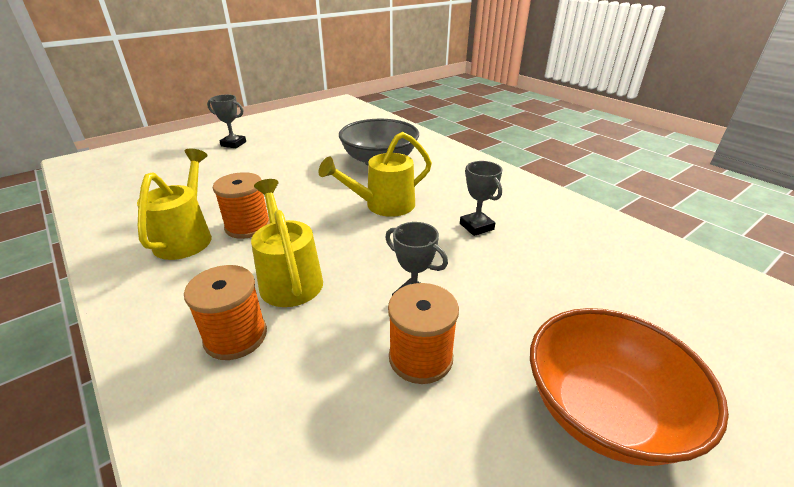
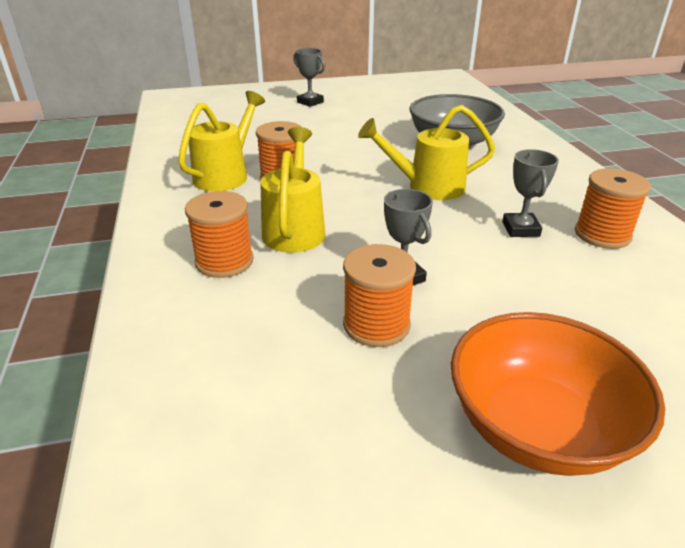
camera: 25 degrees right, 0 degrees up
none -> orange spool [575,168,651,249]

